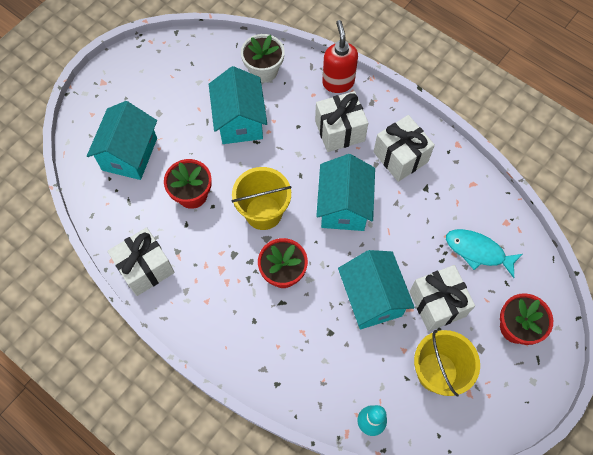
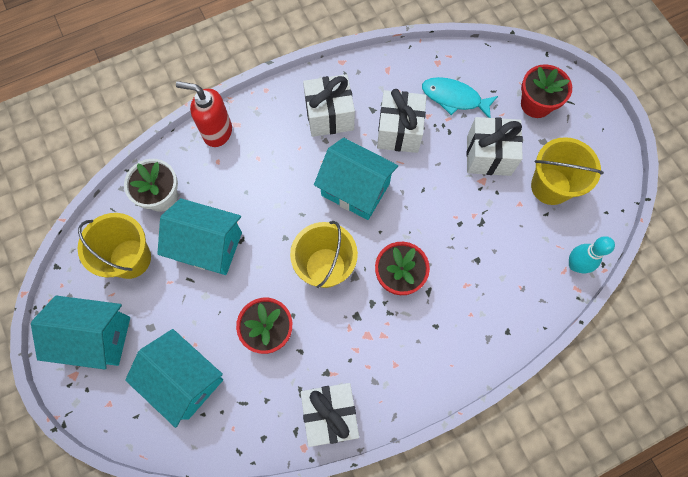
camera: 65 degrees left, 5 degrees up
white gift [315,91,368,152] -> white gift moved to [377,89,426,153]
turquoise house [338,250,415,329] -> turquoise house moved to [31,296,130,370]
turquoise fish [446,229,523,278] -> turquoise fish turned 60 degrees clockwise [422,77,498,118]
none -> yellow bucket [78,213,151,279]

